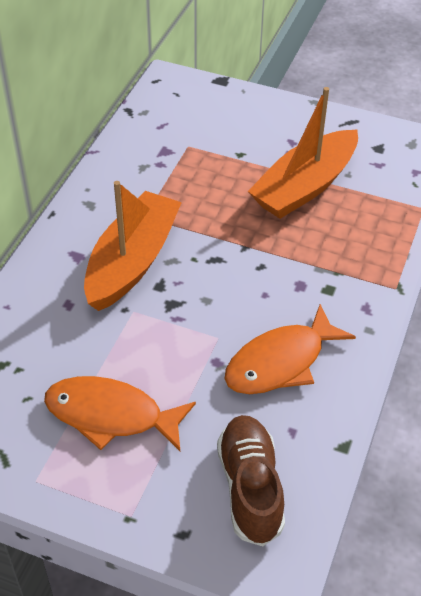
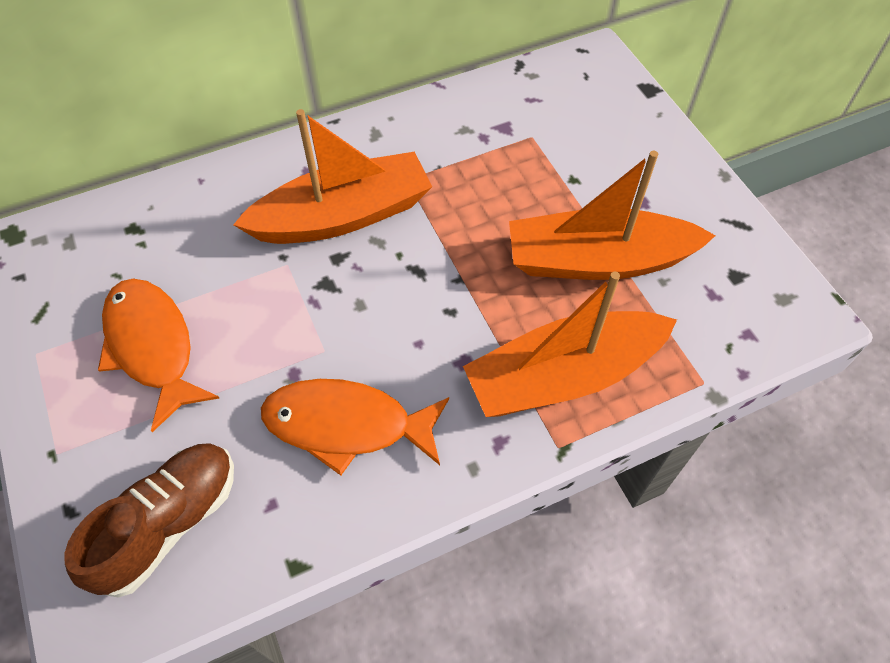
camera: 45 degrees right, 10 degrees up
none -> orange boat [463,272,677,417]

